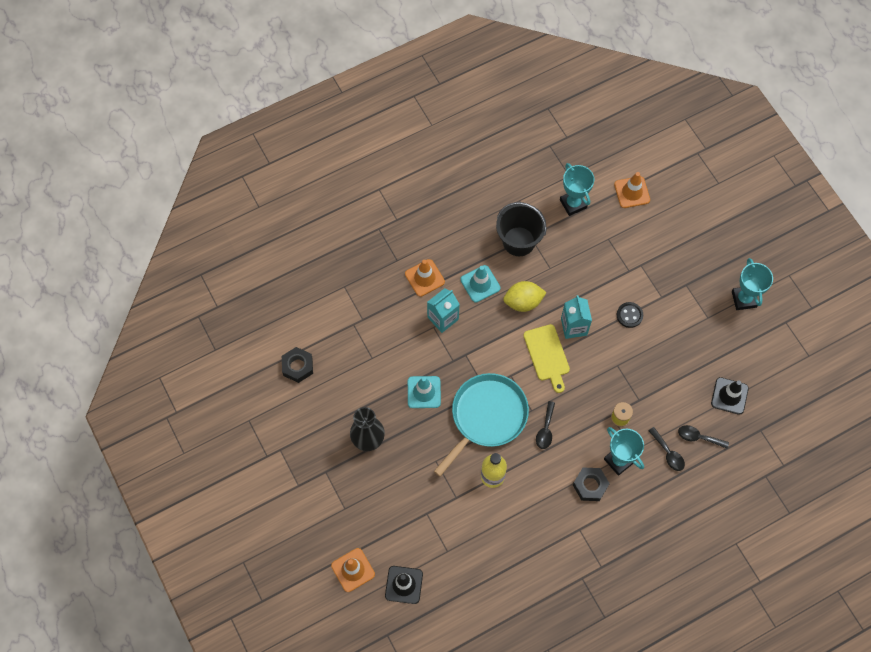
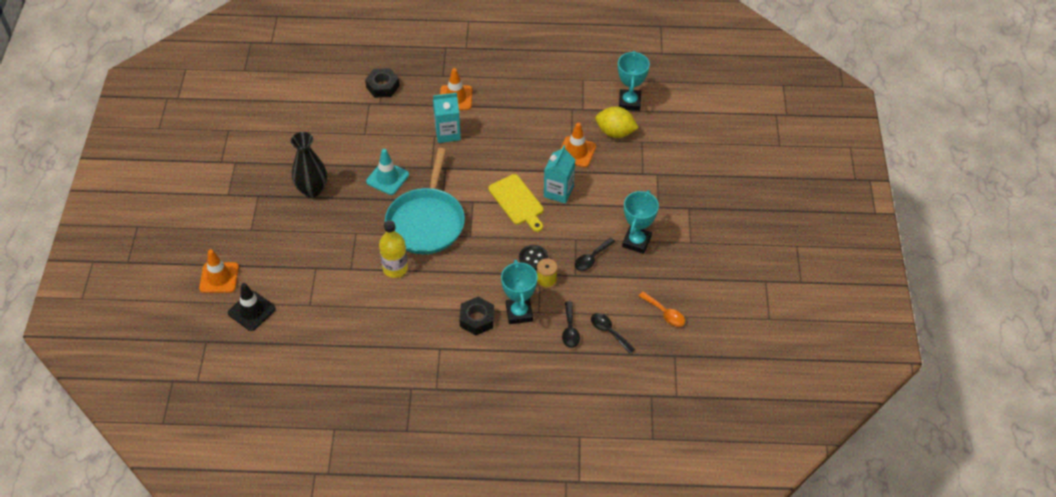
camera: 30 degrees right, 15 degrees down
black nut [282,347,313,383] -> black nut moved to [365,68,400,98]
turquoise pan [434,373,529,477] -> turquoise pan turned 120 degrees clockwise [385,148,465,254]
turquoise traffic cone [460,265,500,303] -> none
black bucket [496,202,547,256] -> none
yellow lemon [503,281,547,312] -> yellow lemon moved to [596,107,638,138]
yellow cutting board [524,324,570,393] -> yellow cutting board turned 45 degrees counterclockwise [489,174,544,232]
black spoon [536,401,555,449] -> black spoon moved to [575,238,615,271]
orange traffic cone [614,172,650,208] -> orange traffic cone moved to [560,123,596,167]
black button [617,302,643,328] -> black button moved to [519,245,548,270]
black traffic cone [711,377,749,415] -> orange spoon [639,291,685,327]
turquoise trophy [732,258,773,310] -> turquoise trophy moved to [622,190,659,254]

